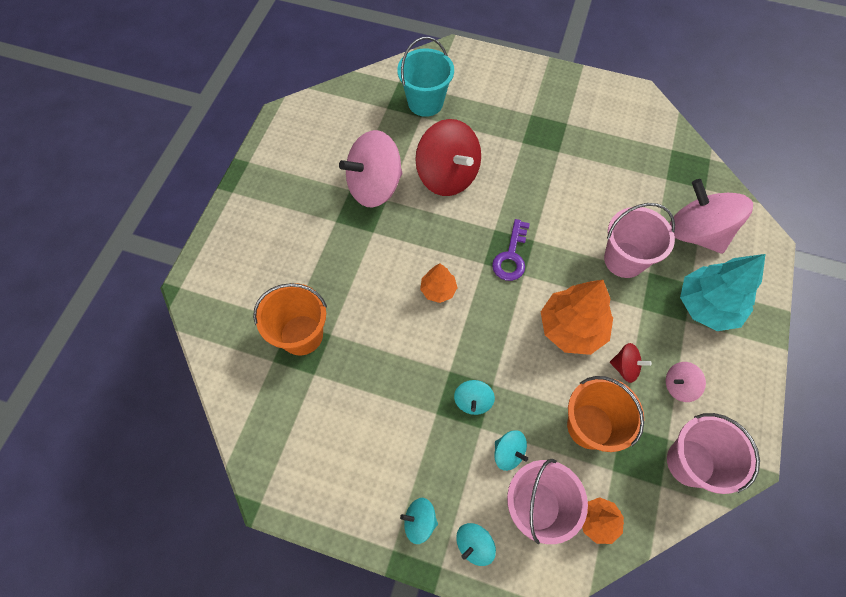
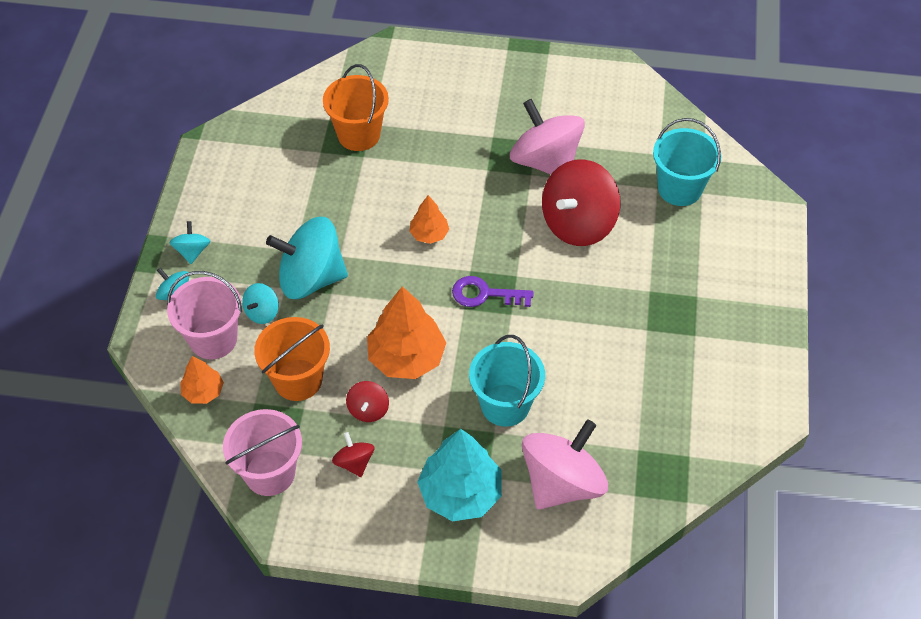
camera: 80 degrees right, 10 degrees down
turquoise spinning top [454,380,495,415] -> turquoise spinning top [266,217,348,299], size x2.16
pink bucket [604,203,675,278] -> turquoise bucket [469,335,545,427]
pink spinning top [666,362,706,402] -> red spinning top [332,432,375,477]

